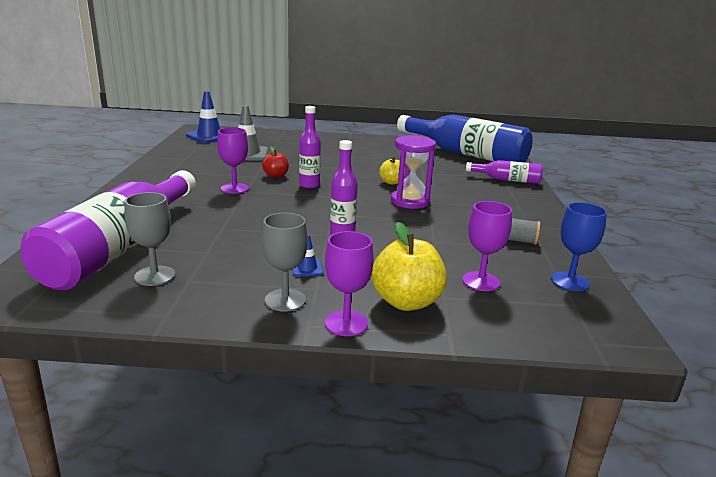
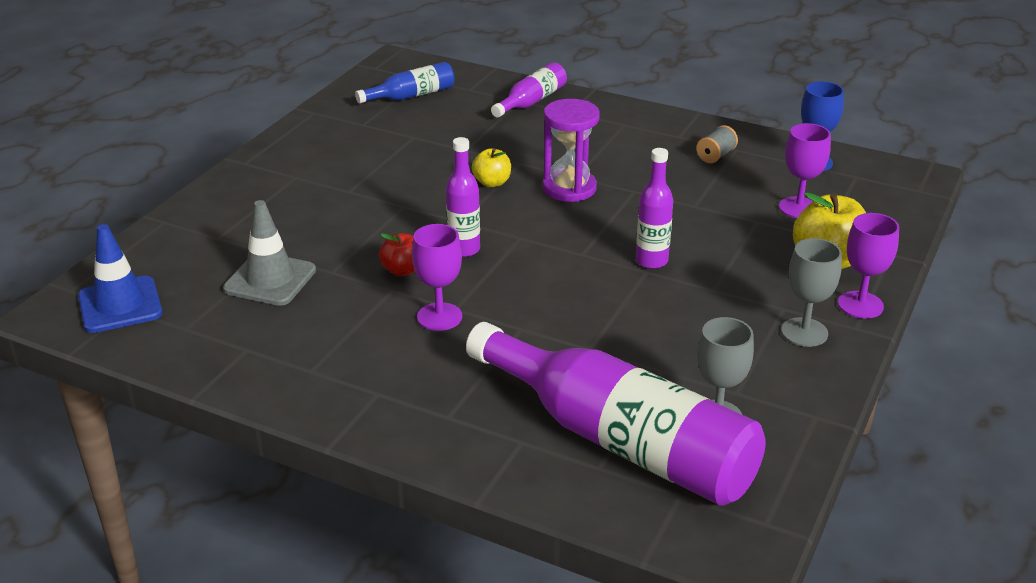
camera: 65 degrees left, 10 degrees up
blue traffic cone [292,234,324,277] -> none
blue bottle [397,115,533,162] -> blue bottle [355,62,455,104], size x0.47

